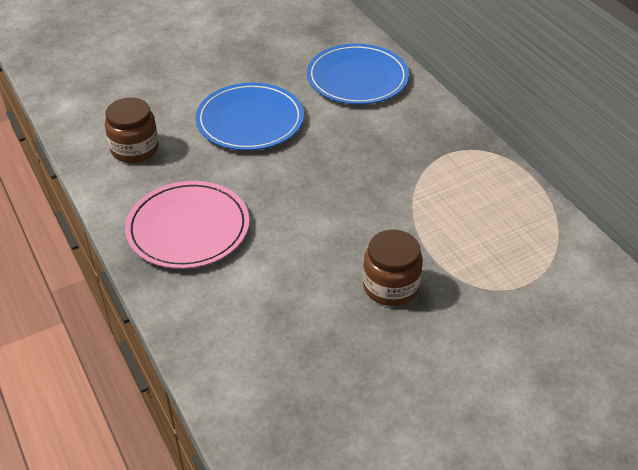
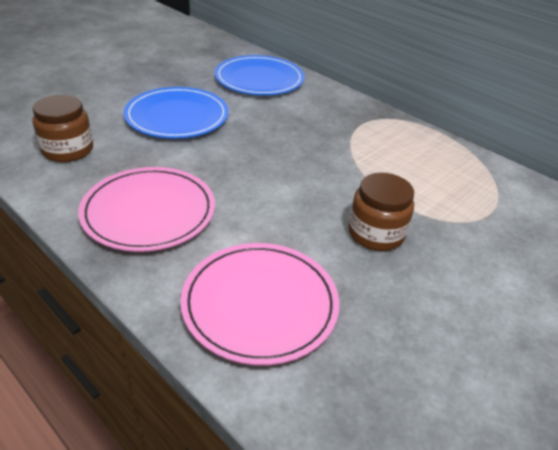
camera: 20 degrees left, 5 degrees down
none -> pink plate [180,243,339,366]

